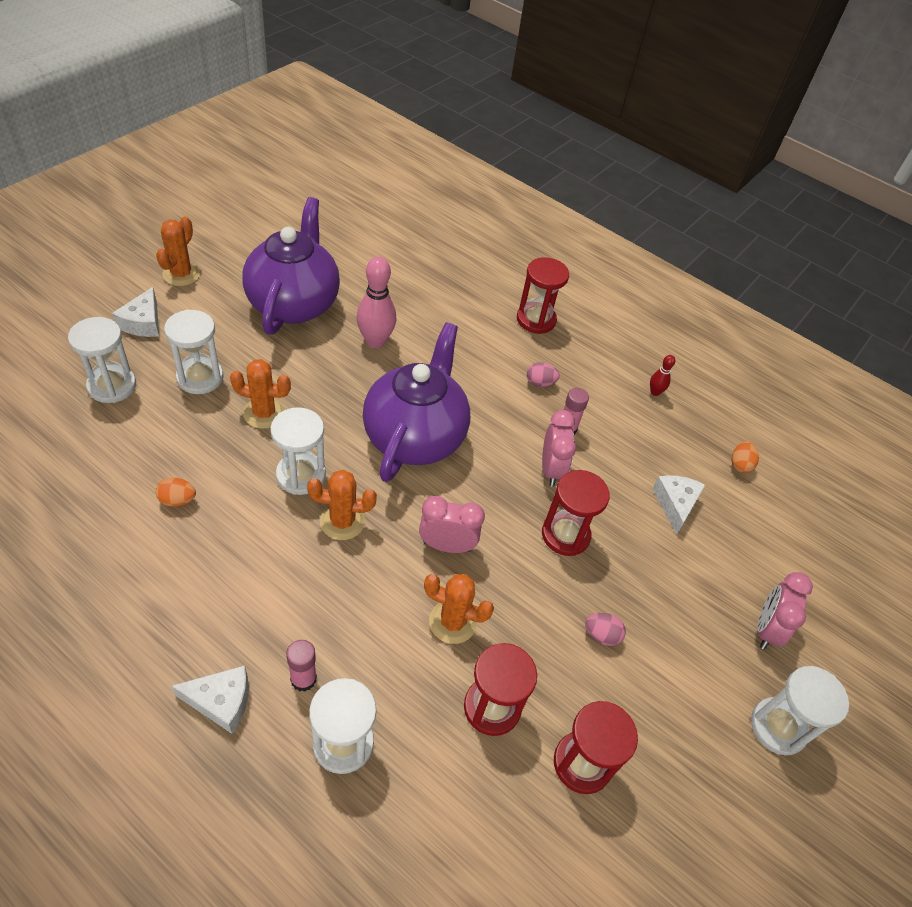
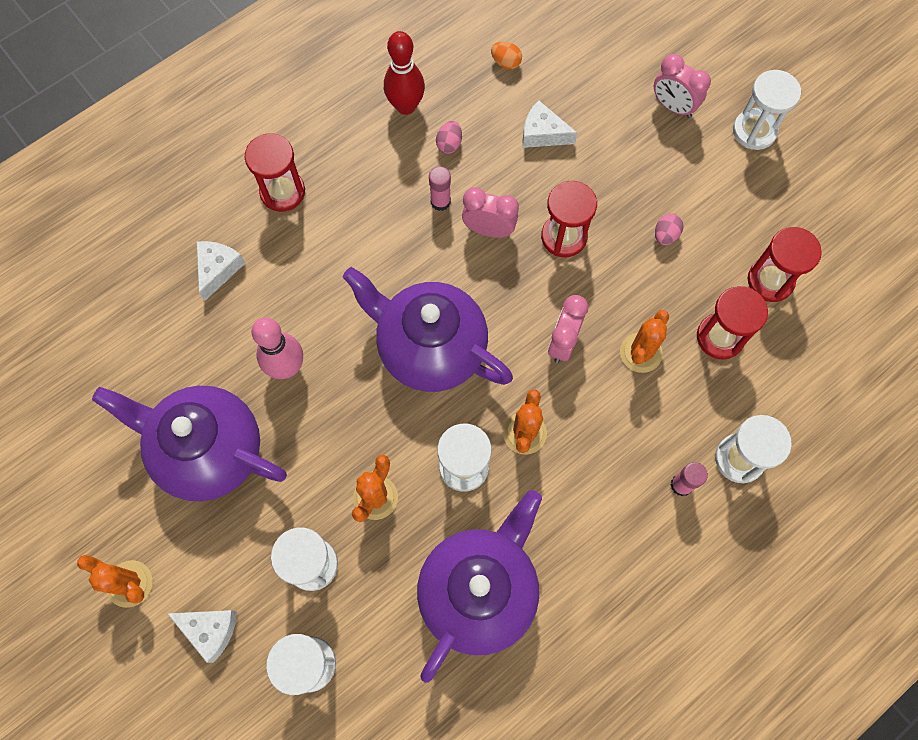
camera: 70 degrees left, 20 degrees up
orange egg [156,477,196,507] -> purple teapot [417,490,542,683]
white cheese [171,665,249,734] -> white cheese moved to [197,241,245,301]
pink egg [527,362,560,387] -> pink egg moved to [436,121,462,154]
red bowling pin [650,355,675,396] -> red bowling pin [384,31,425,115], size x2.01

